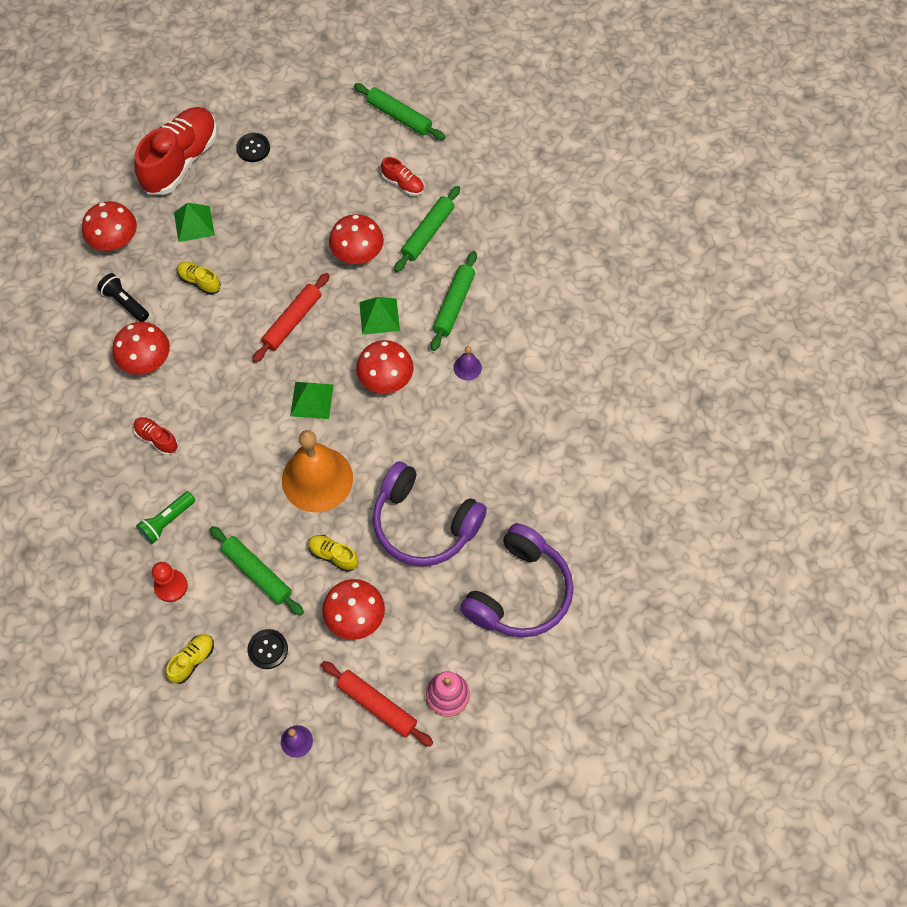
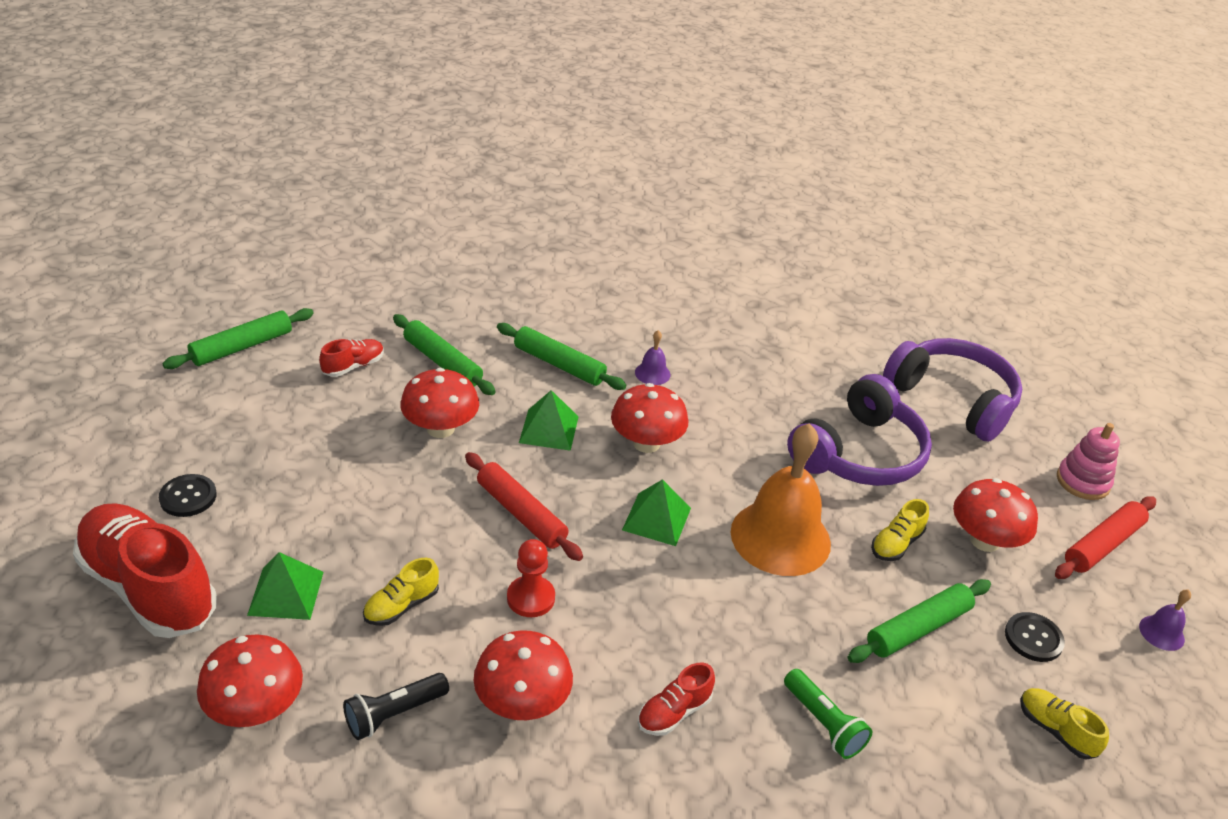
camera: 80 degrees left, 25 degrees down
red pawn [152,562,188,602] -> red pawn moved to [507,539,555,617]

